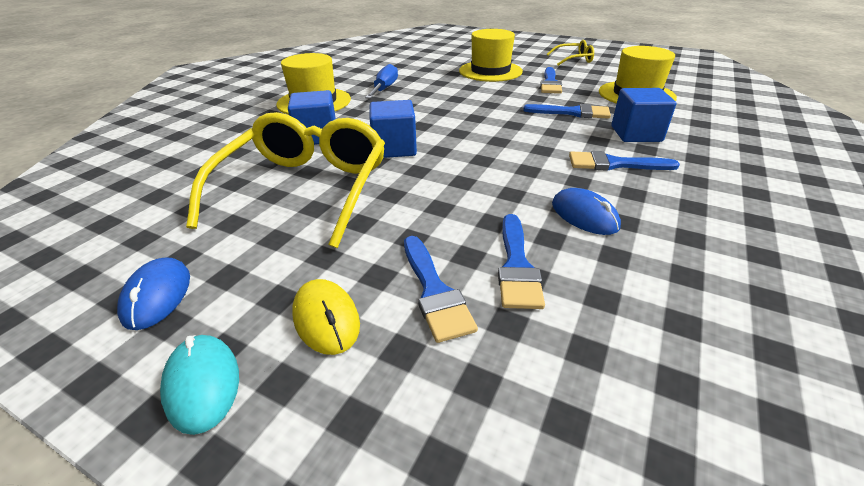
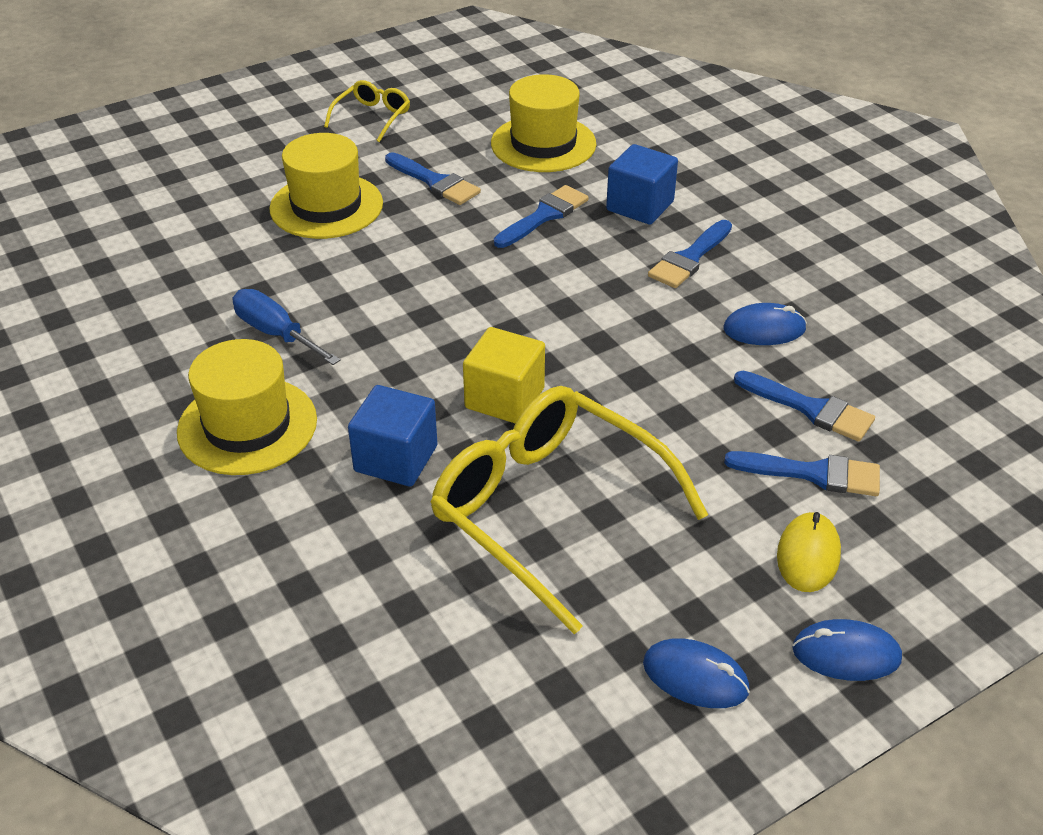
camera: 60 degrees left, 5 degrees up
turquoise mouse [160,335,239,435] -> blue mouse [792,619,902,681]
yellow mouse [292,279,360,355] -> yellow mouse turned 75 degrees counterclockwise [777,512,841,592]
blue cube [370,100,417,158] -> yellow cube [463,327,545,424]

